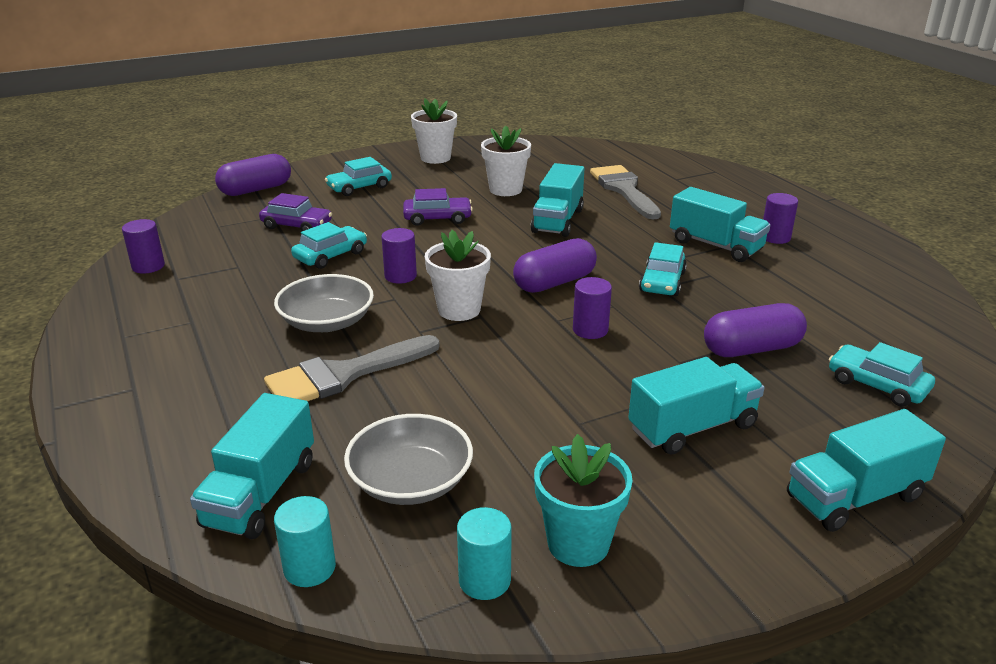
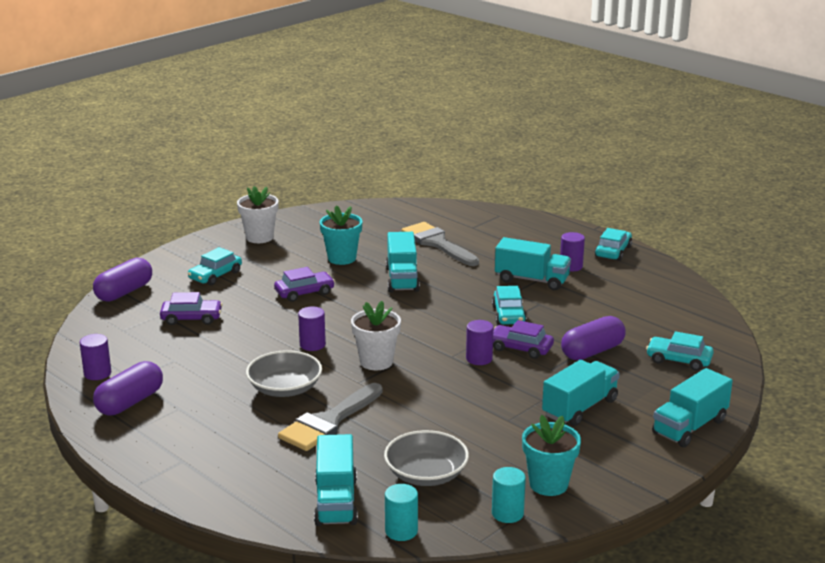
camera: 20 degrees left, 5 degrees down
turquoise car [291,222,367,269] -> turquoise car moved to [595,228,632,261]
white flower pot [481,126,531,196] -> turquoise flower pot [320,205,363,265]
purple capsule [513,238,597,293] -> purple capsule moved to [93,361,163,415]
none -> purple car [493,320,554,359]

